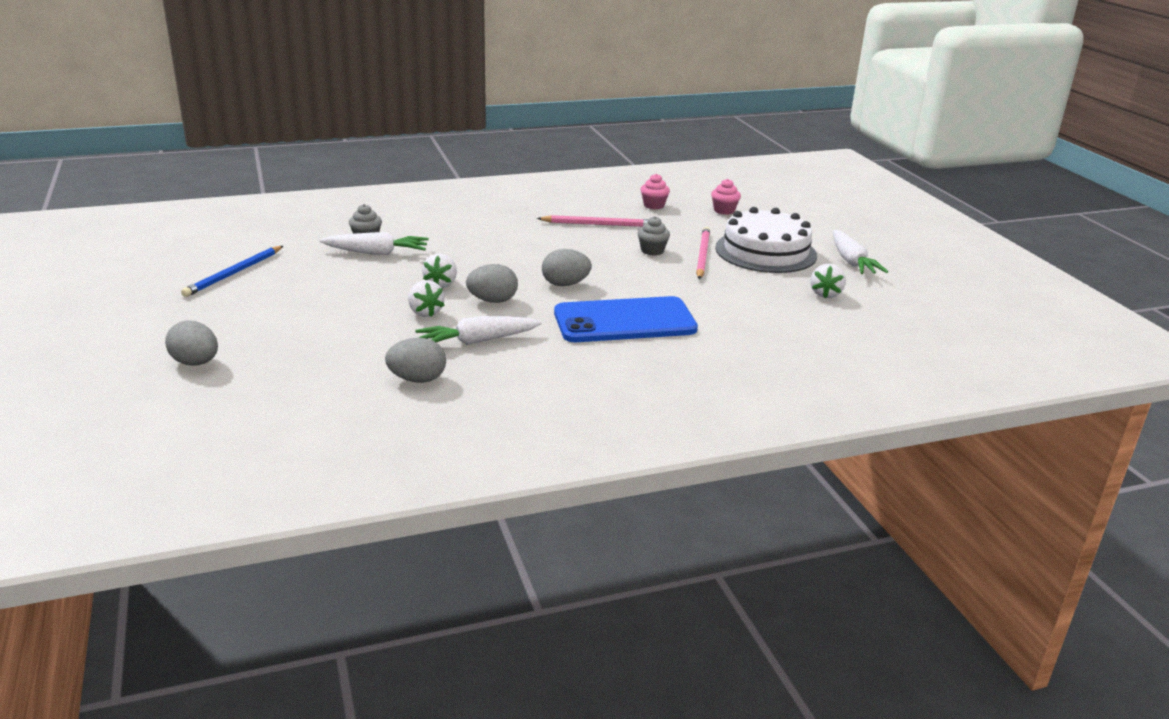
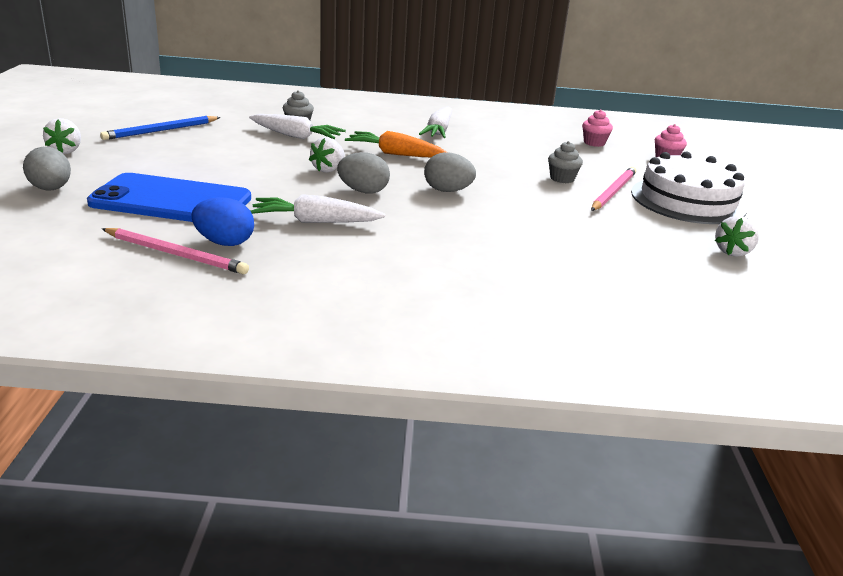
camera: 20 degrees right, 0 degrees up
grey egg [385,338,446,383] -> blue egg [192,197,254,246]
white strawberry [408,280,445,317] -> white strawberry moved to [43,118,81,154]
pink pencil [537,215,648,227] -> pink pencil moved to [102,228,249,274]
blue phone [554,296,698,342] -> blue phone moved to [87,173,251,222]
white carrot [833,230,888,274] -> white carrot moved to [419,107,452,138]
none -> orange carrot [345,131,446,157]

